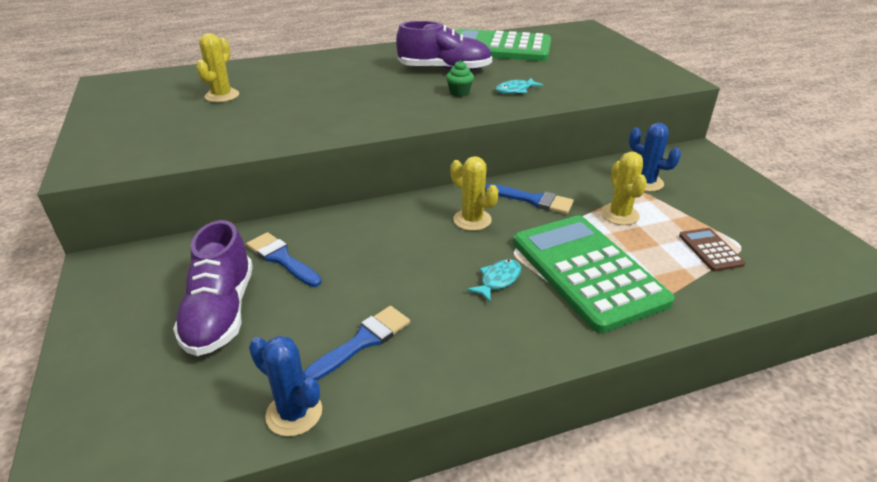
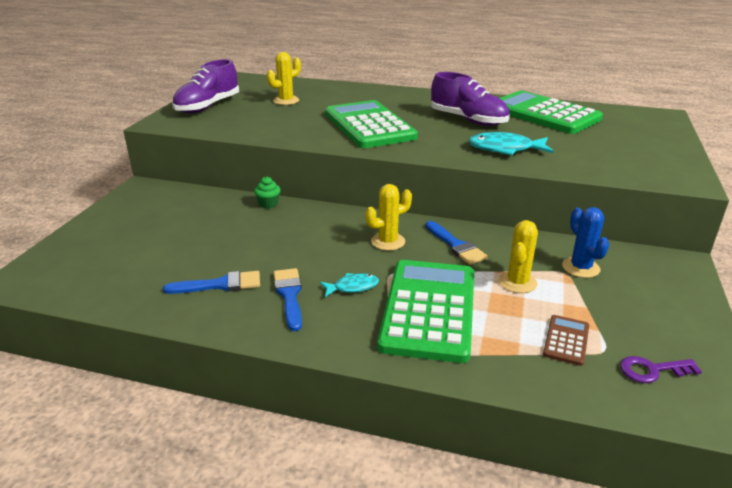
camera: 35 degrees right, 5 degrees down
purple shoe [173,220,253,356] -> purple shoe moved to [172,59,239,113]
blue brush [246,232,322,287] -> blue brush moved to [274,268,302,331]
blue cactus [249,336,322,436] -> none
green cupcake [446,60,474,97] -> green cupcake moved to [254,176,281,208]
yellow cactus [451,156,498,231] -> yellow cactus turned 75 degrees clockwise [366,184,412,251]
turquoise fish [496,78,544,94] -> turquoise fish [468,132,554,156], size x1.71
none -> green calculator [325,100,418,148]
none -> purple key [620,356,702,383]

